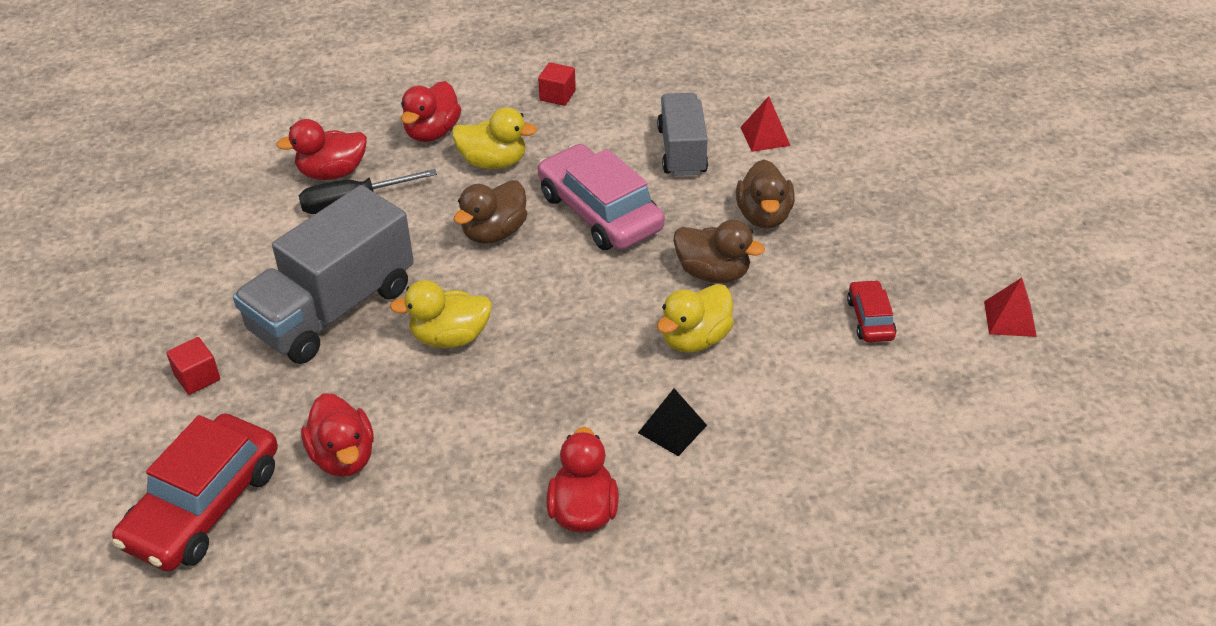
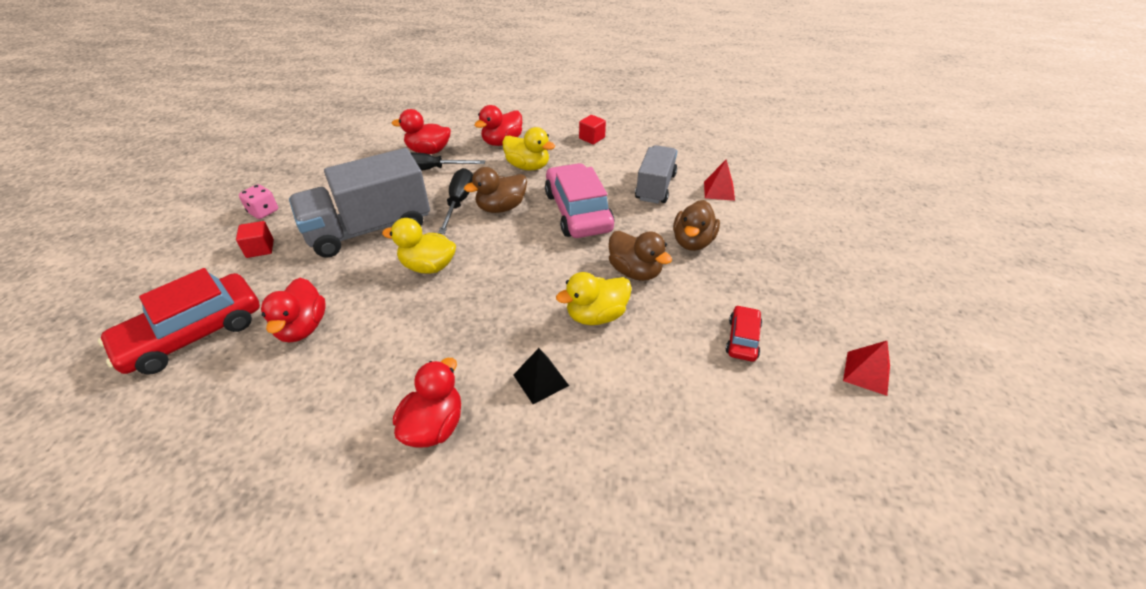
camera: 20 degrees right, 0 degrees up
none -> pink dice [239,184,278,219]
none -> black screwdriver [438,168,472,234]

